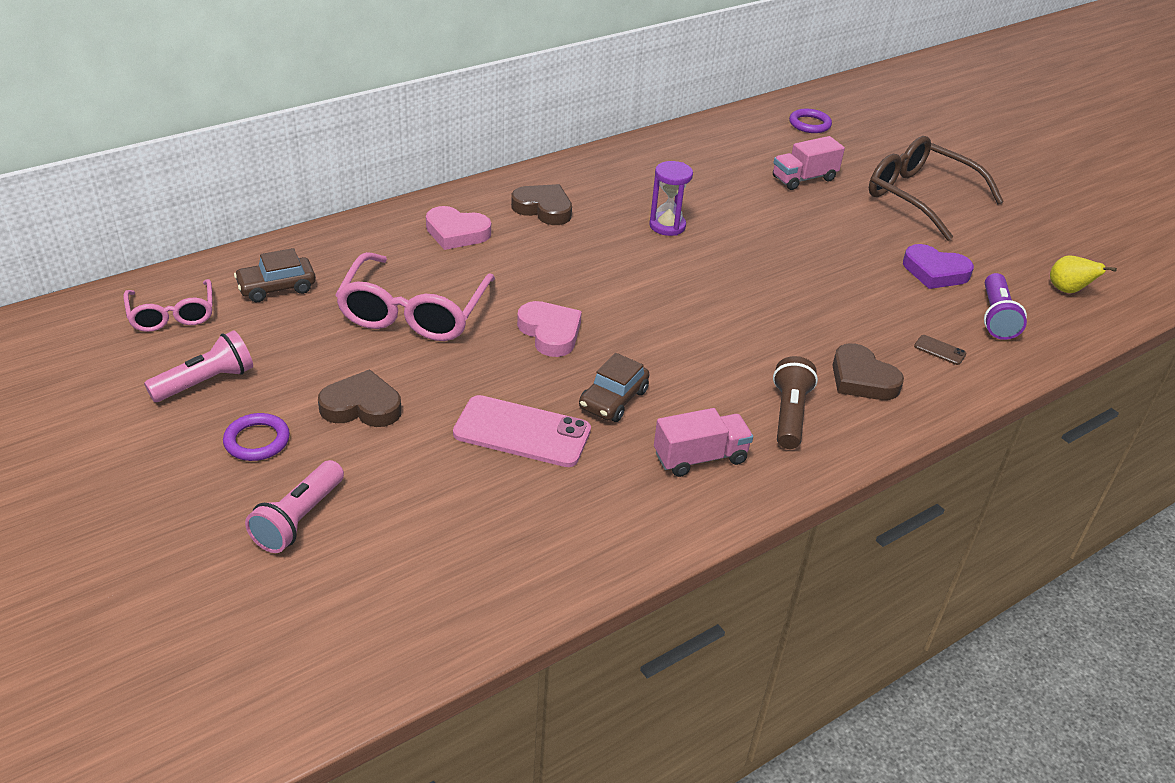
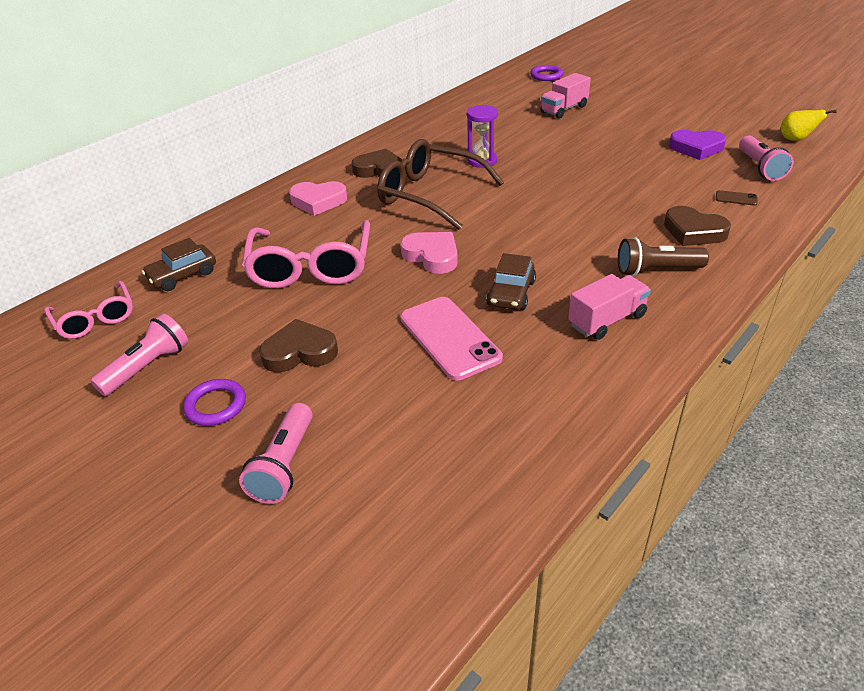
camera: 10 degrees left, 0 degrees up
pink phone [453,395,591,467] -> pink phone turned 60 degrees clockwise [400,297,503,381]
brown flashlight [773,356,818,449] -> brown flashlight turned 90 degrees counterclockwise [618,237,709,276]
brown glasses [869,136,1004,241] -> brown glasses moved to [377,139,504,230]
purple flashlight [984,273,1027,340] -> pink flashlight [739,136,794,181]

